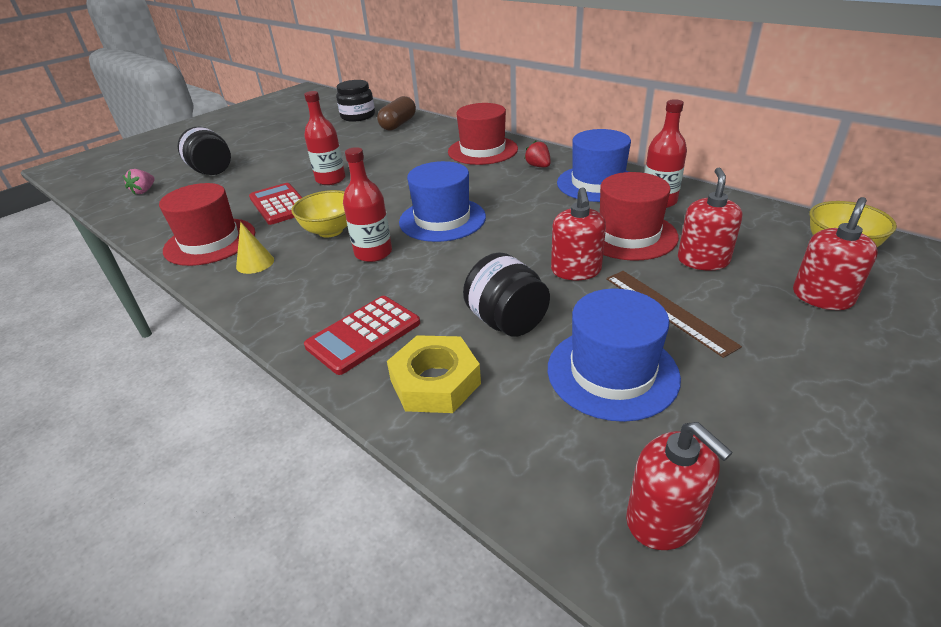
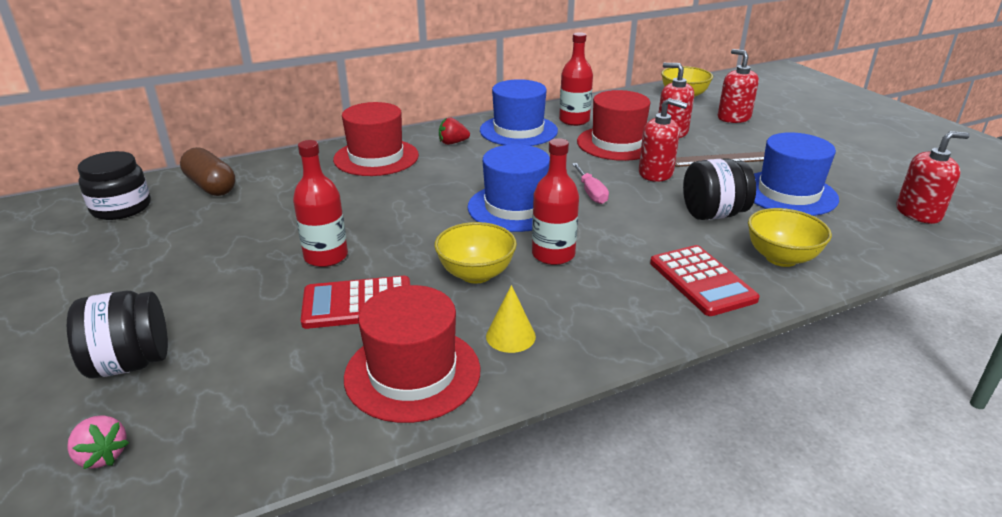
camera: 70 degrees left, 5 degrees down
yellow nut [387,335,481,413] -> yellow bowl [748,208,832,267]
none -> pink screwdriver [572,163,609,204]

